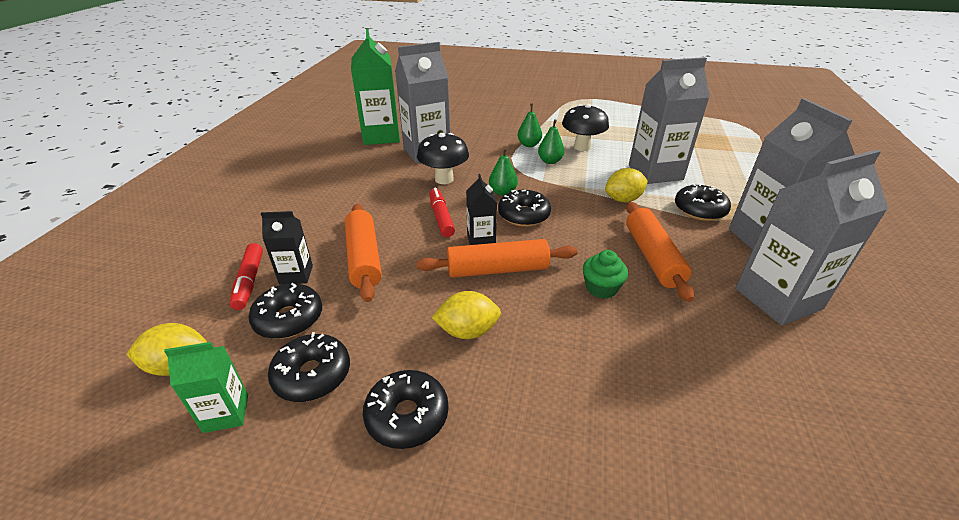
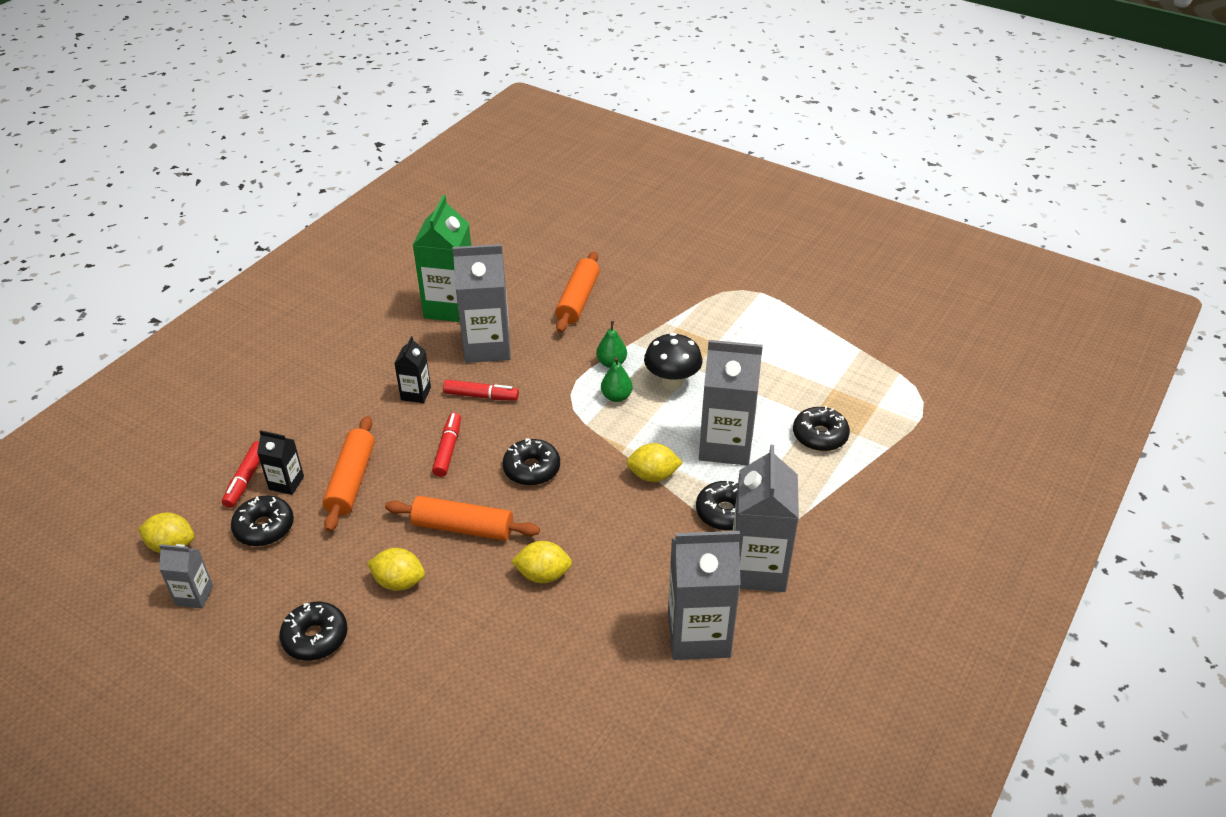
camera: 20 degrees right, 5 degrees up
green carton [164,342,248,433] -> grey carton [159,544,213,609]
black donut [268,332,350,402] -> black donut moved to [793,406,850,451]
black mushroom [417,133,469,184] -> red marker [443,380,519,401]
black carton [466,174,497,245] -> black carton moved to [394,336,431,403]
green pear [489,148,518,196] -> none
green cupcake [583,250,628,299] -> yellow lemon [511,541,572,583]
orange rolling pin [626,202,694,302] -> orange rolling pin moved to [555,251,600,333]

